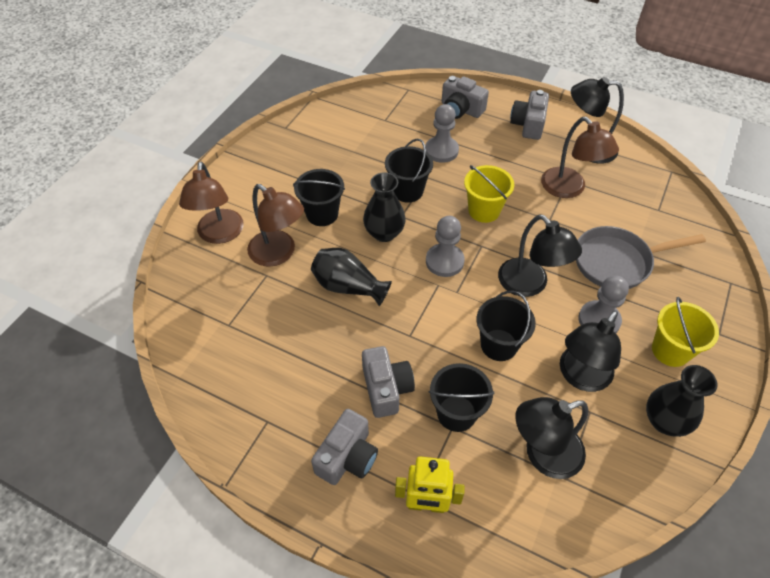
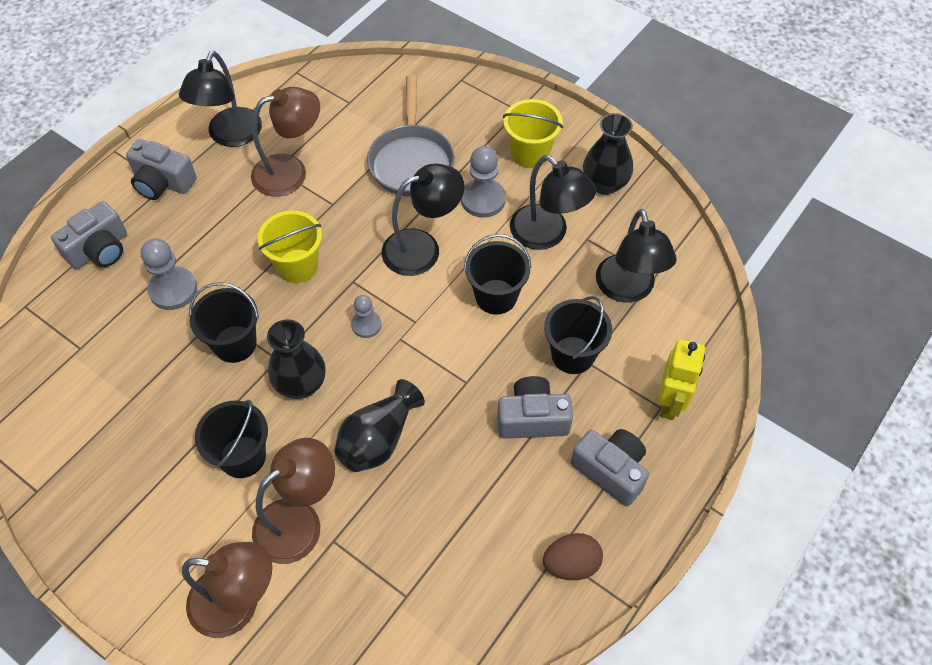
camera: 80 degrees left, 5 degrees up
grey pawn [426,216,465,277] -> grey pawn [351,295,381,338], size x0.61
none -> brown egg [543,533,603,580]

